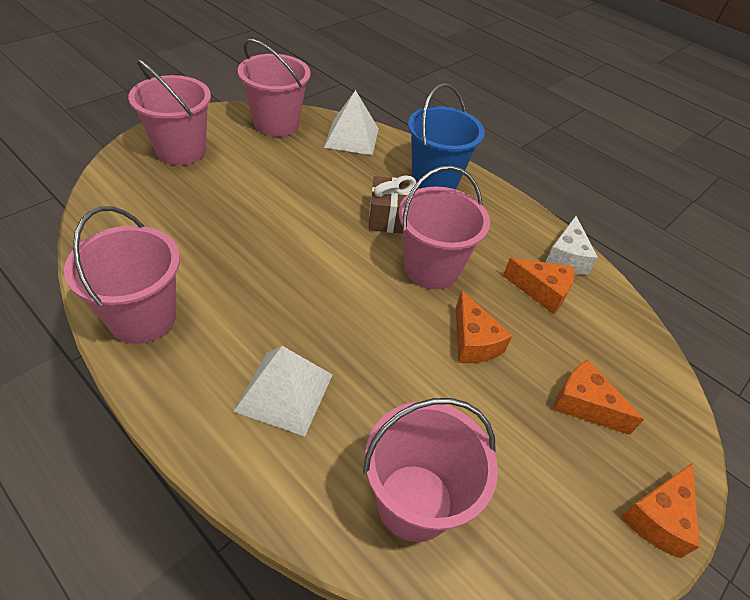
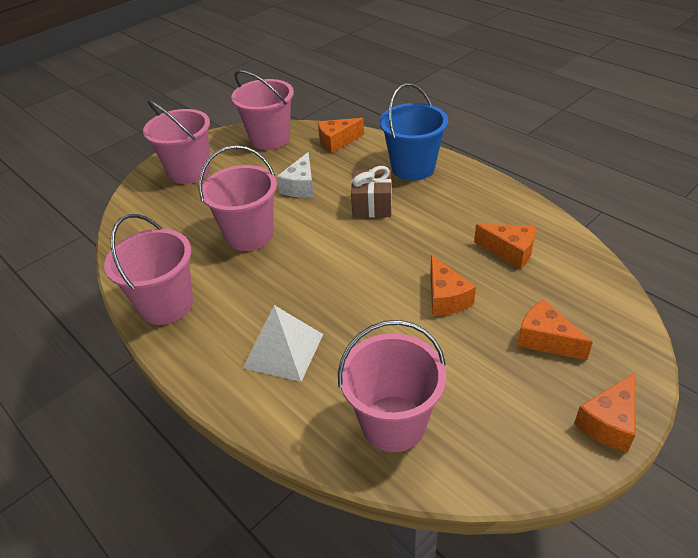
camera: 10 degrees right, 5 degrees down
white pyramid [324,90,379,155] -> orange cheese [318,118,364,153]
pink bucket [399,165,490,289] -> pink bucket moved to [199,145,277,251]
white cheese [545,216,598,275] -> white cheese moved to [277,152,314,198]

